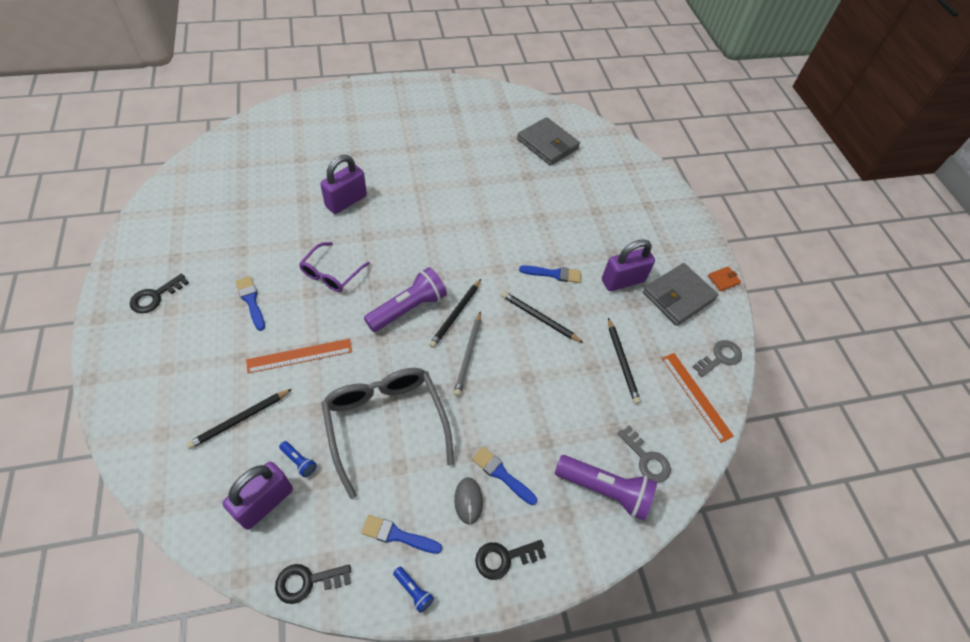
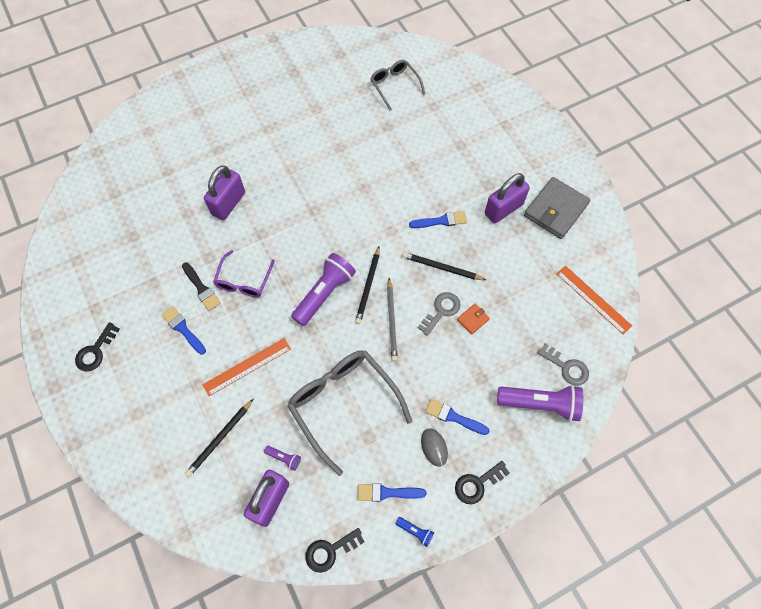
camera: 10 degrees left, 10 degrees up
blue flashlight [279,441,317,477] -> purple flashlight [264,446,301,471]
grey wallet [517,117,580,165] -> grey glasses [370,60,425,110]
black pencil [608,318,641,404] -> none
grey key [693,340,742,377] -> grey key moved to [418,292,461,336]
orange wallet [708,266,741,292] -> orange wallet moved to [457,304,490,335]
none -> black brush [182,263,221,311]

